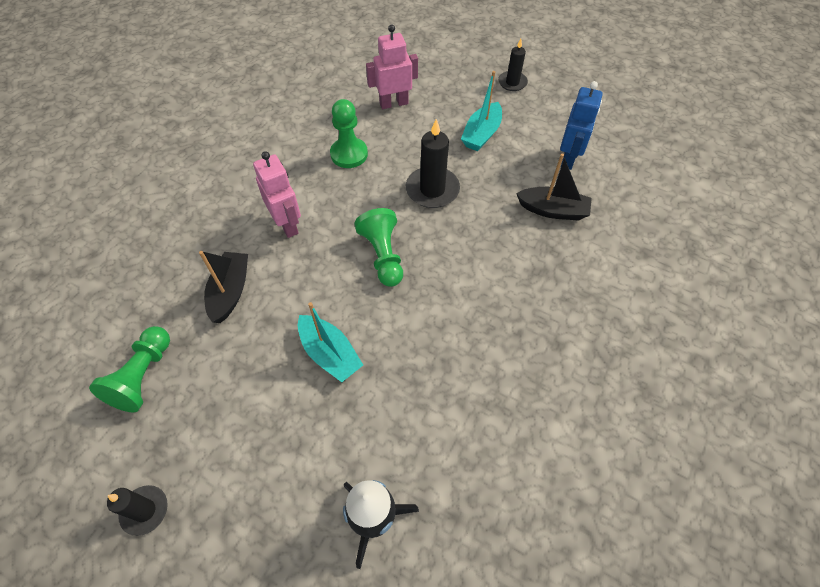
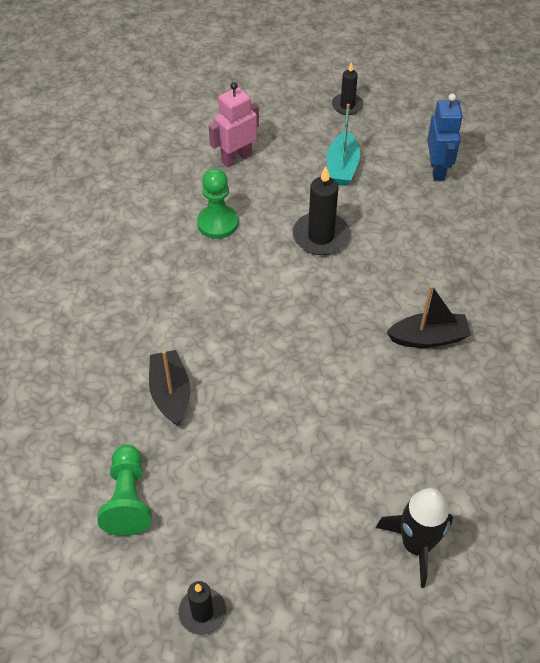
camera: 20 degrees left, 5 degrees down
pink robot [253,151,301,238] -> none
turquoise boat [298,302,363,382] -> none
green pawn [354,208,403,287] -> none
black boat [516,153,592,221] -> black boat moved to [386,285,471,348]

